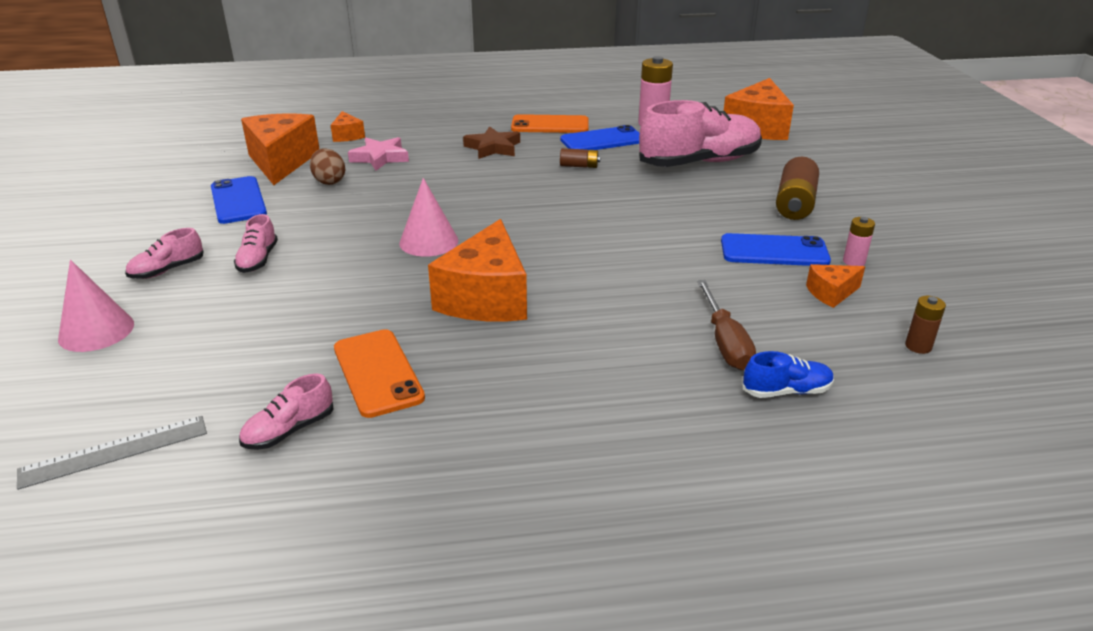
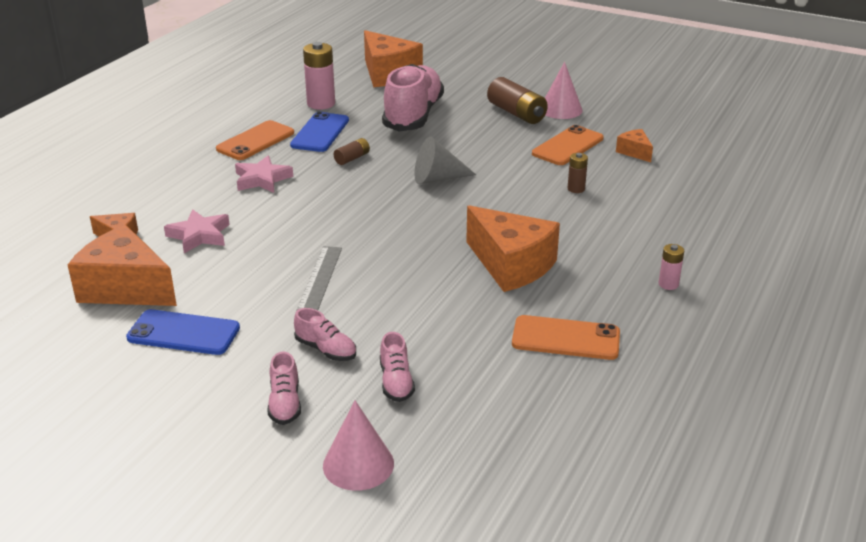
camera: 55 degrees left, 0 degrees up
grey ruler [17,416,207,490] -> grey ruler moved to [296,246,342,311]
pink shoe [239,373,333,450] -> pink shoe moved to [380,332,415,402]
brown egg [310,148,345,185] -> none
pink cone [399,178,458,257] -> pink cone moved to [545,62,583,119]
brown star [463,126,520,159] -> pink star [235,156,293,193]
brown screwdriver [697,280,756,370] -> none
blue phone [721,233,831,266] -> orange phone [532,125,604,165]
blue shoe [743,351,834,398] -> none
orange cheese [806,264,865,308] -> orange cheese turned 135 degrees clockwise [616,129,653,162]
pink battery [843,217,875,266] -> pink battery moved to [659,244,684,290]
brown battery [905,296,946,354] -> brown battery moved to [568,153,588,193]
none -> grey cone [414,137,476,184]

